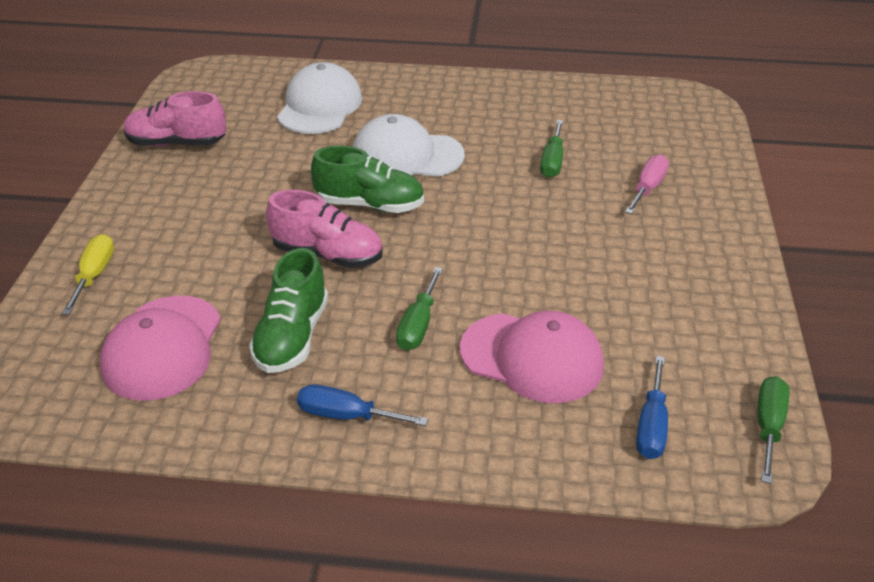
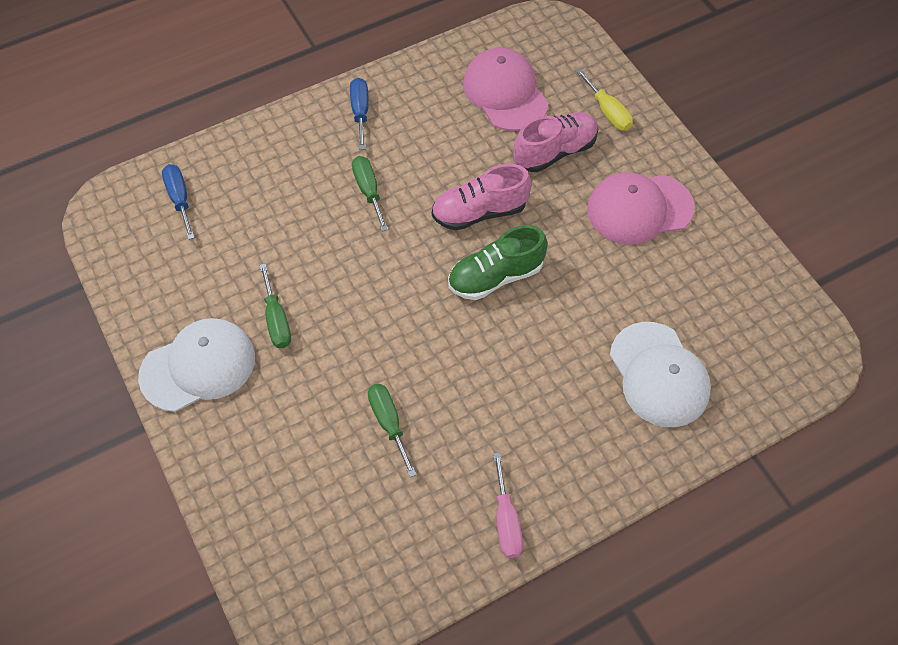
camera: 145 degrees right, 20 degrees up
pink shoe [124,91,227,147] -> pink shoe moved to [514,112,598,172]
green shoe [249,248,328,373] -> none
blue screwdriver [297,384,428,426] -> blue screwdriver turned 75 degrees counterclockwise [350,78,369,150]
white cap [353,114,465,177] -> white cap moved to [138,318,255,412]
pink cap [460,311,604,403] -> pink cap moved to [587,172,695,245]
pink screwdriver [625,155,669,214] -> pink screwdriver moved to [493,452,523,558]
green screwdriver [757,376,789,484] -> green screwdriver moved to [259,263,291,348]

